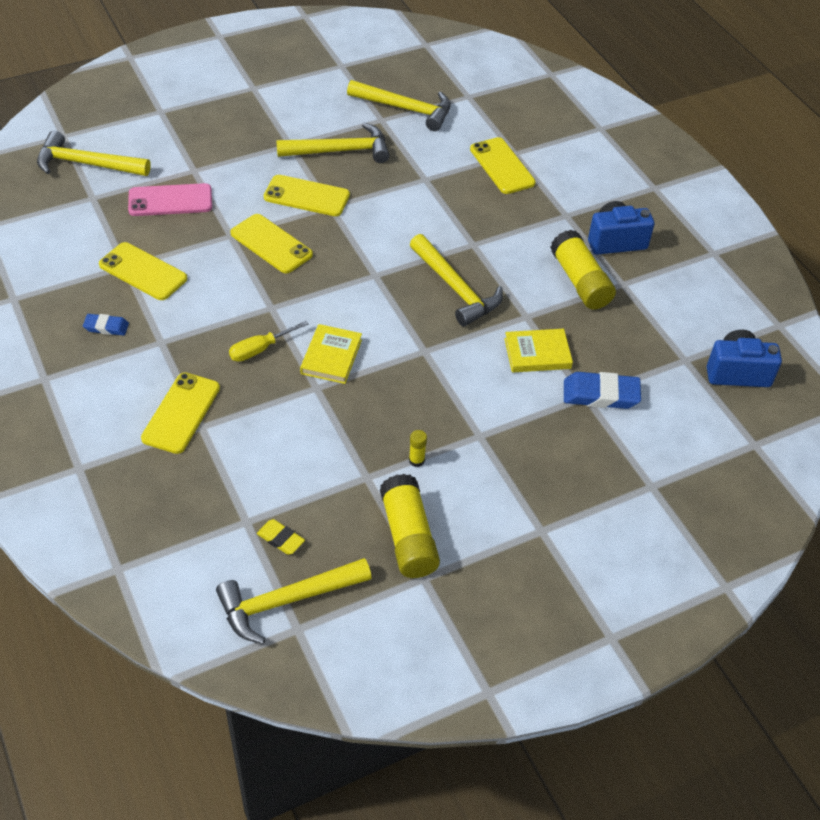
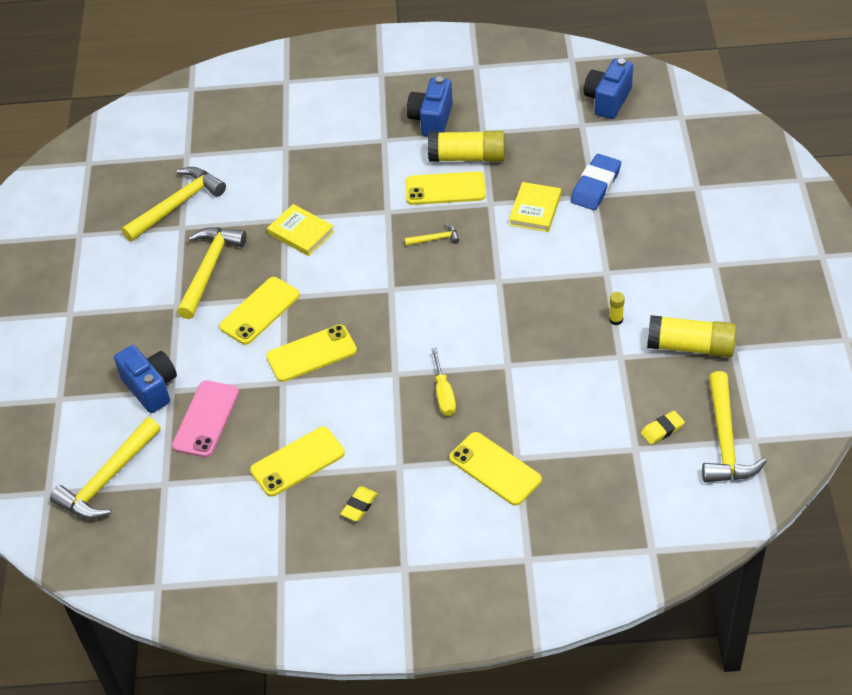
camera: 60 degrees left, 0 degrees up
blue eraser [83,314,129,336] -> yellow eraser [341,486,378,521]
yellow book [300,324,362,384] -> yellow book moved to [267,204,335,256]
yellow hammer [410,234,503,327] -> yellow hammer [405,223,459,246], size x0.47
yellow phone [470,137,536,194] -> yellow phone moved to [406,171,486,205]
none -> blue camera [114,345,177,413]

